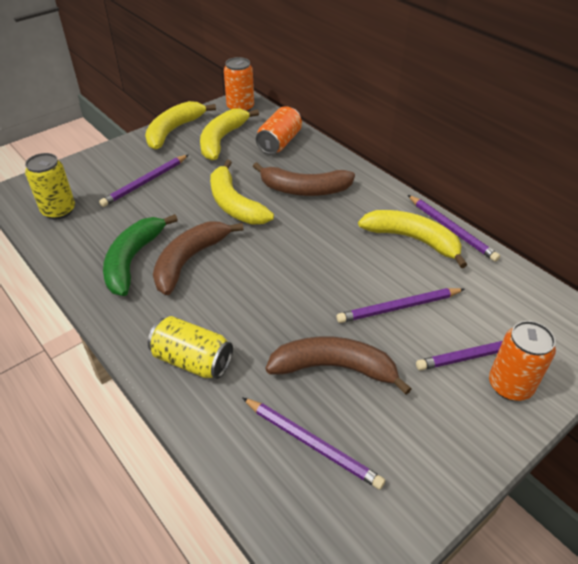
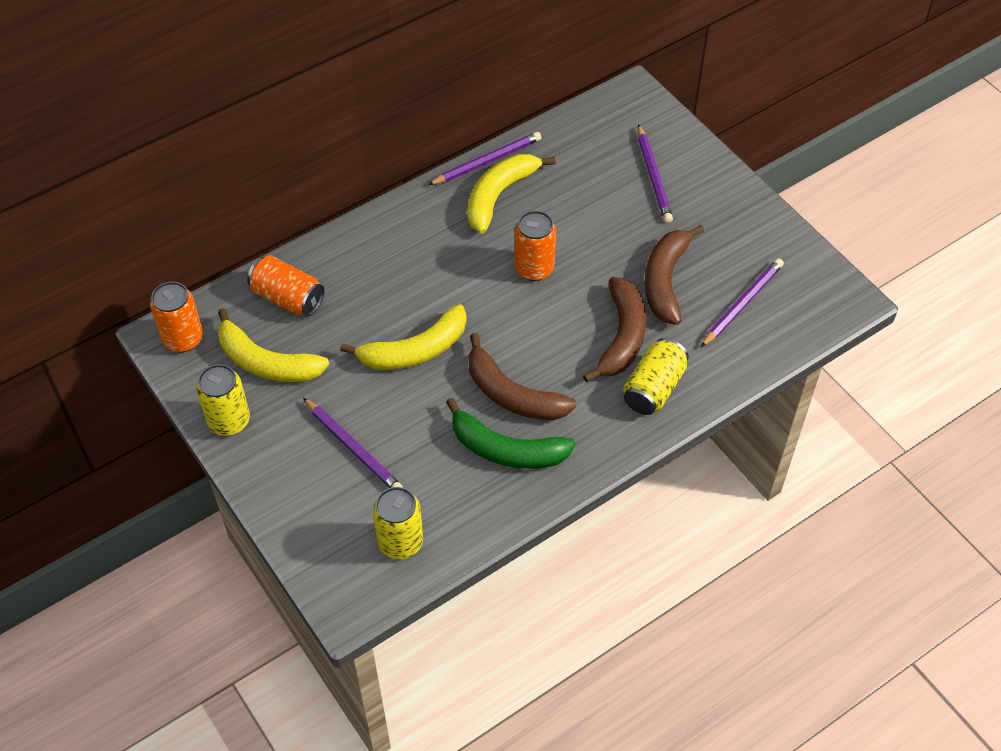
camera: 85 degrees left, 10 degrees up
yellow banana [145,101,216,149] -> yellow can [196,364,250,436]
brown banana [253,162,355,196] -> brown banana moved to [583,277,646,383]
purple pencil [336,288,464,323] -> none
orange can [489,321,556,401] -> orange can moved to [514,211,556,281]

